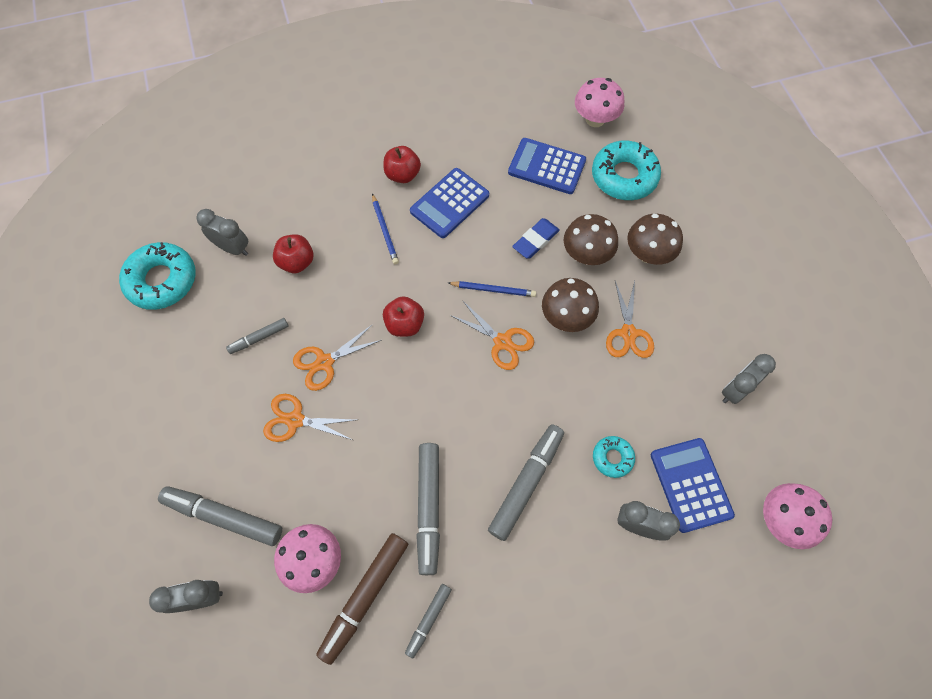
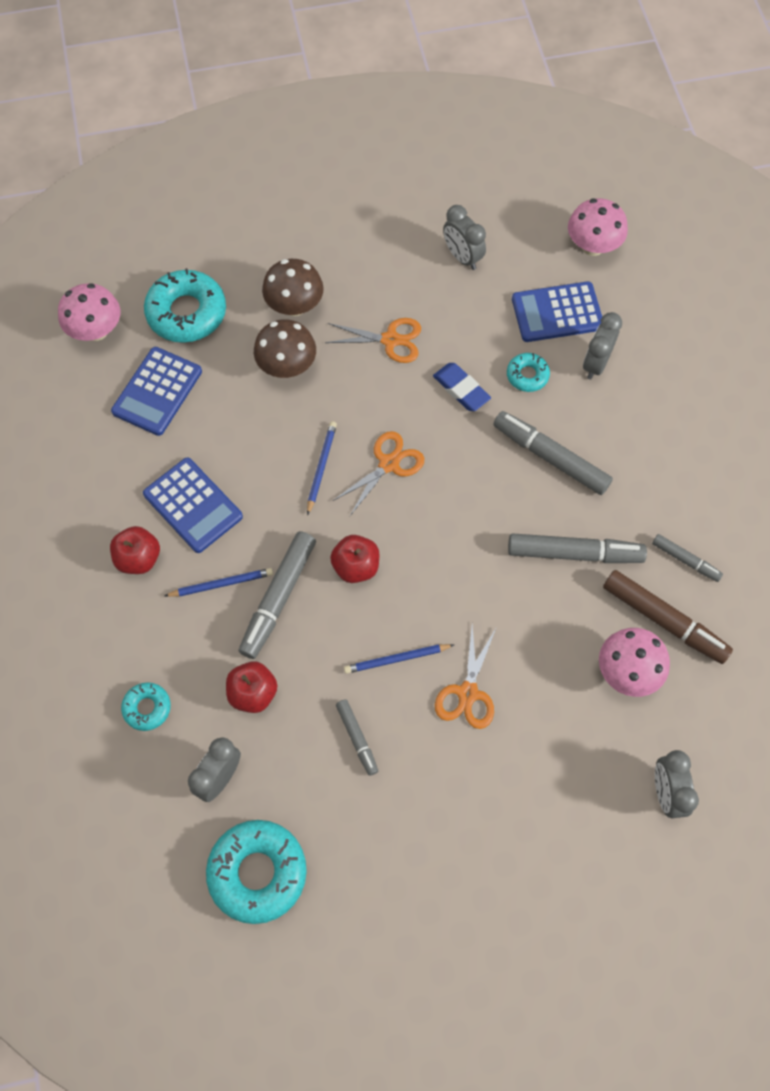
camera: 85 degrees left, 0 degrees up
grey marker [158,486,282,546] -> grey marker moved to [239,531,316,659]
orange scissors [293,325,381,391] -> blue pencil [344,644,454,674]
blue eraser [512,218,560,258] -> blue eraser moved to [433,363,491,411]
brown mushroom [542,278,599,332] -> none
none -> turquoise donut [121,682,171,731]

